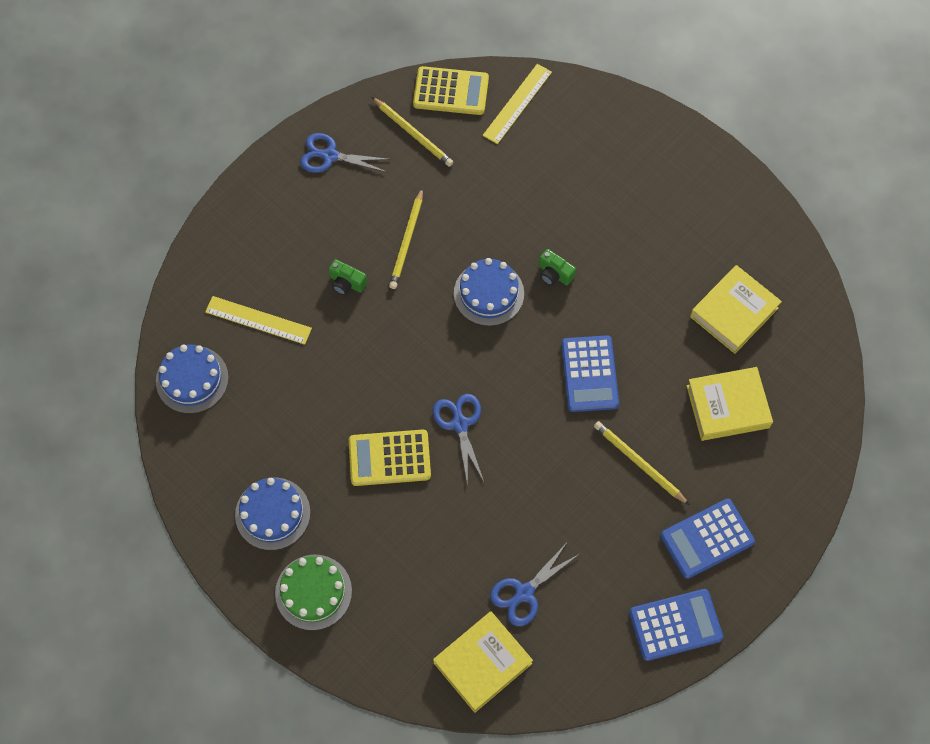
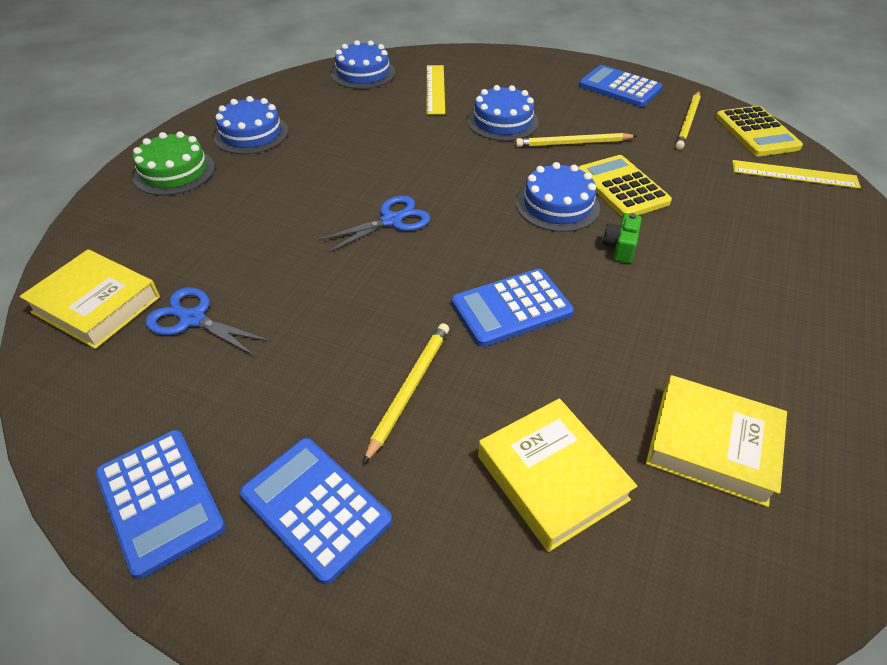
camera: 70 degrees right, 20 degrees down
blue scissors [300,133,391,173] -> blue calculator [579,65,662,107]
green camera [329,259,367,295] -> blue cake [468,85,539,141]
yellow calculator [349,430,431,486] -> yellow calculator moved to [578,155,672,217]

